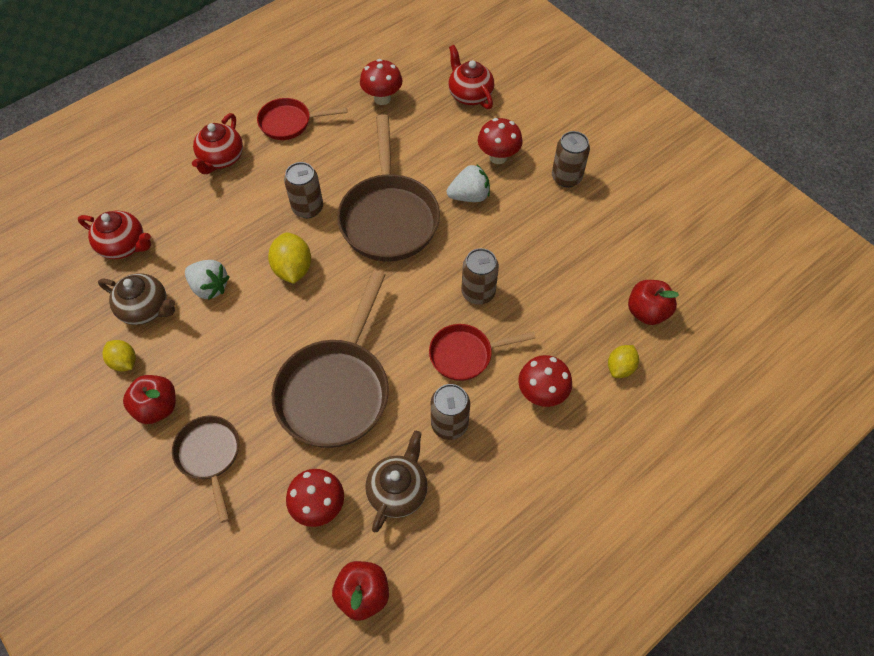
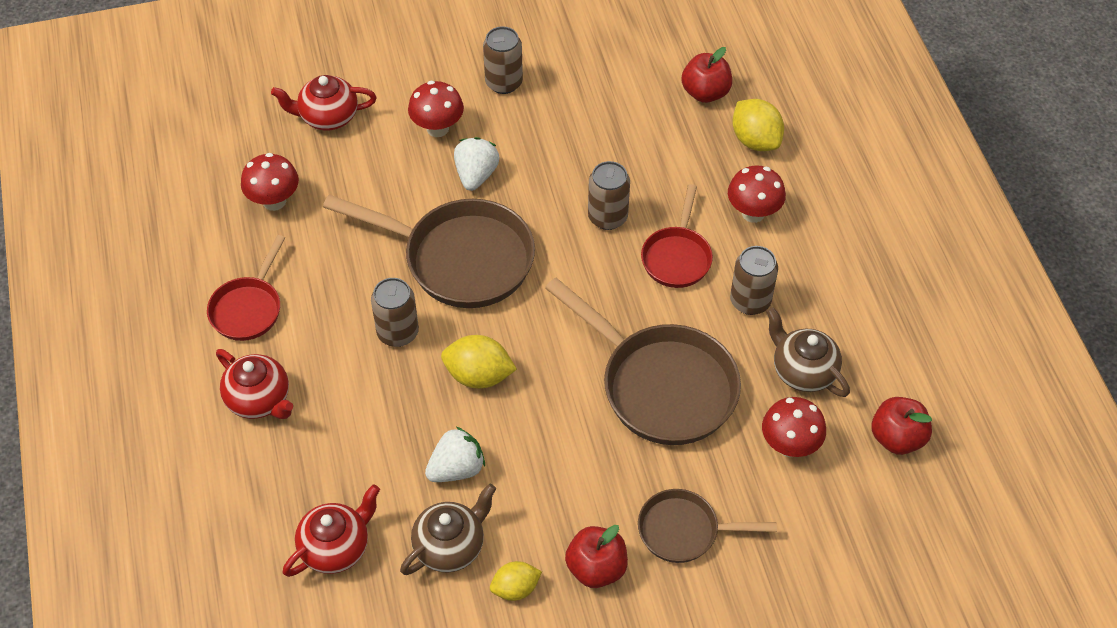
camera: 65 degrees left, 5 degrees down
yellow lemon [608,345,639,378] -> yellow lemon [733,99,784,151], size x1.53

